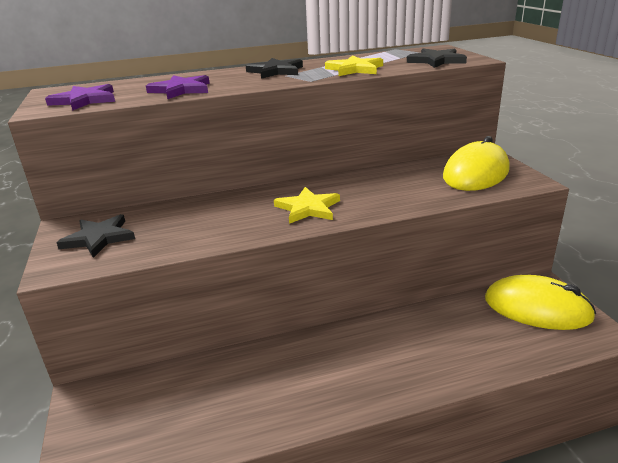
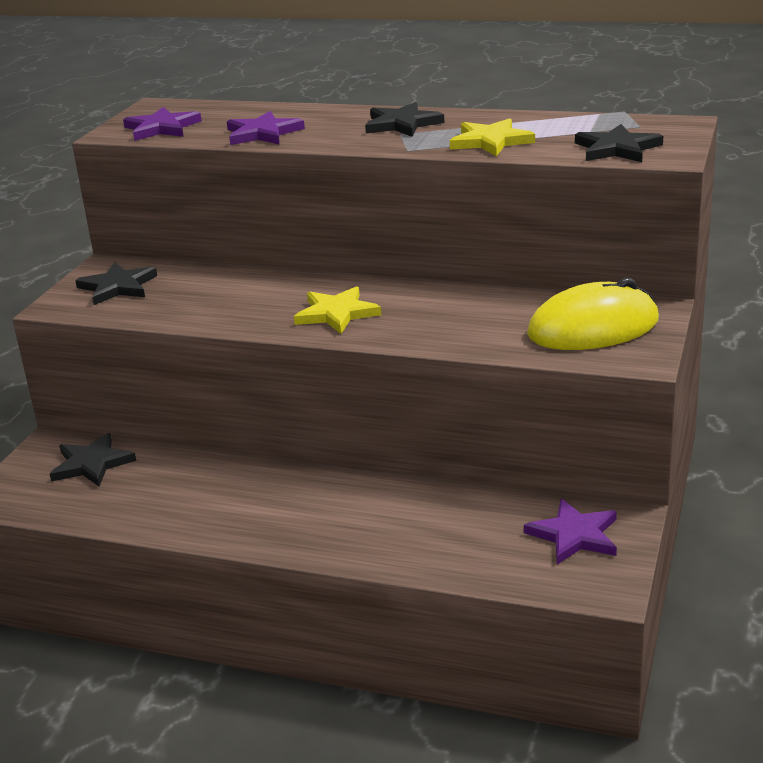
camera: 35 degrees right, 0 degrees up
yellow mouse [485,275,596,330] -> purple star [524,499,617,564]
none -> black star [50,433,136,486]

